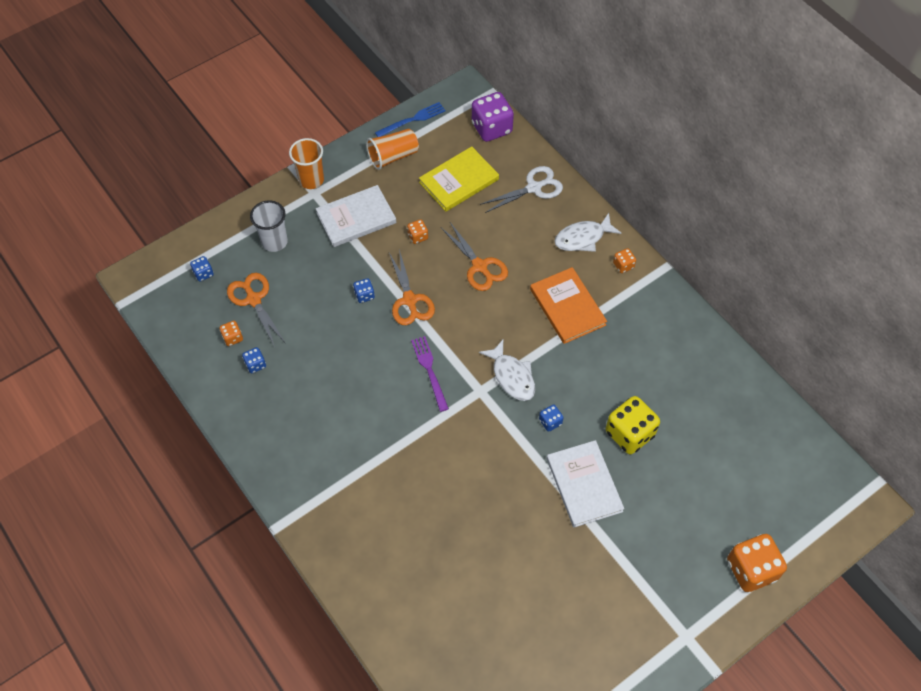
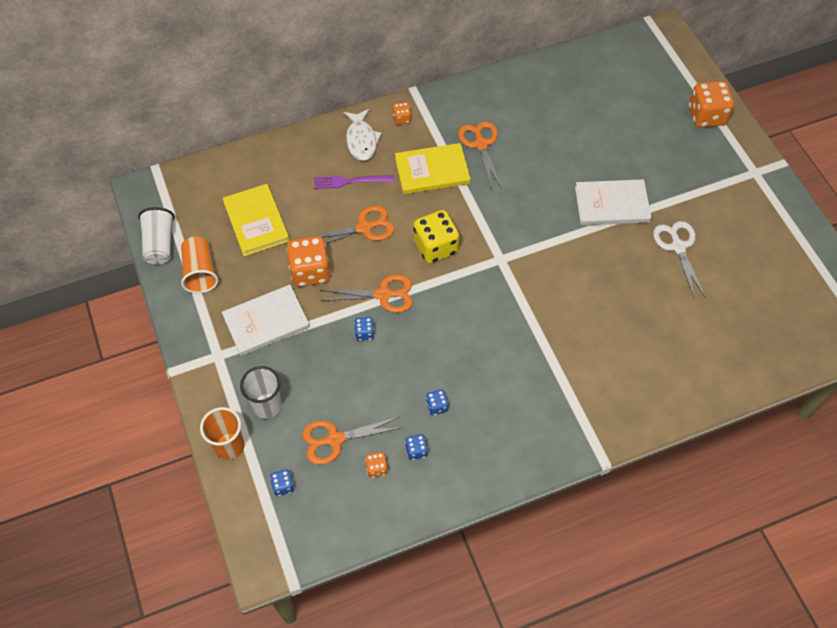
camera: 75 degrees left, 0 degrees up
orange cup [289,138,324,189] -> orange cup moved to [200,407,244,460]
white book [316,185,396,247] -> white book turned 75 degrees clockwise [222,285,310,356]
blue fork [375,102,446,137] -> white cup [138,207,175,264]
orange dice [407,219,428,244] -> orange dice [286,236,331,287], size x2.10
purple fork [411,336,449,412] -> purple fork moved to [314,175,394,189]
purple dice [472,92,514,142] -> none
white fish [479,340,535,401] -> none
white scissors [480,166,563,213] -> white scissors moved to [653,221,706,299]
orange book [530,267,607,344] -> yellow book [395,143,470,194]
blue dice [539,405,563,432] -> blue dice moved to [426,390,449,416]
yellow dice [606,396,660,454] -> yellow dice moved to [413,210,459,264]
none -> orange scissors [458,121,502,190]

